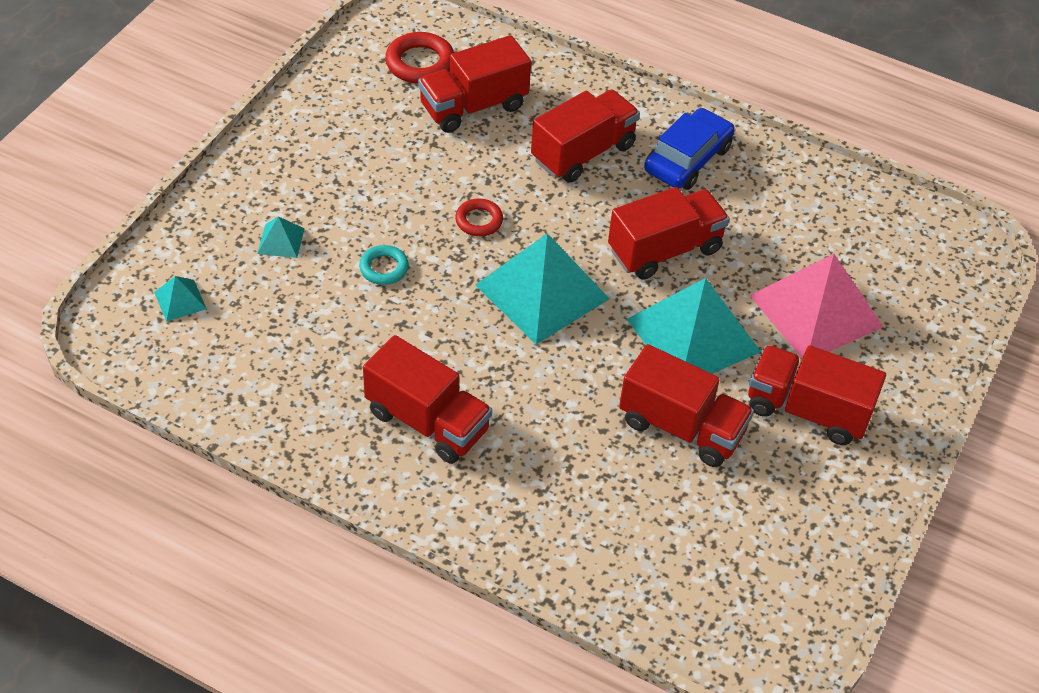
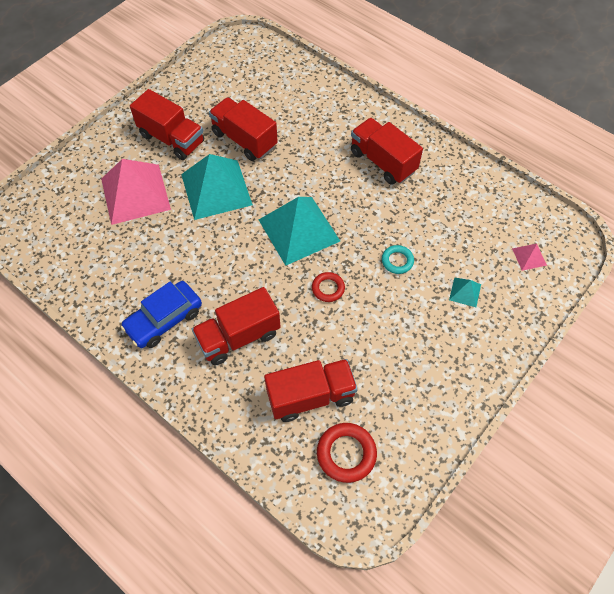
camera: 165 degrees left, 10 degrees up
turquoise pyramid [154,276,207,322] -> pink pyramid [512,244,547,271]
red truck [608,187,730,280] -> none

